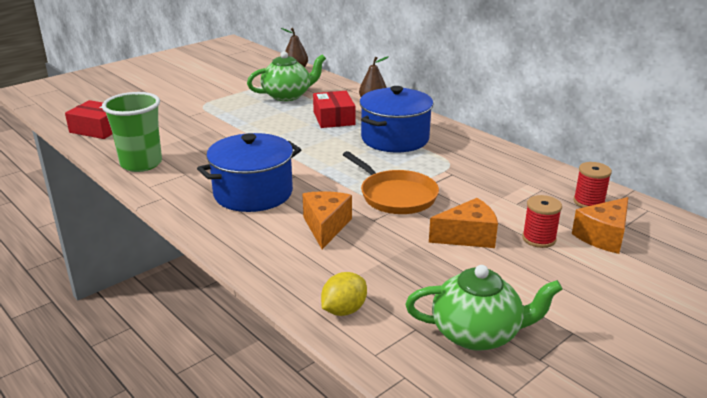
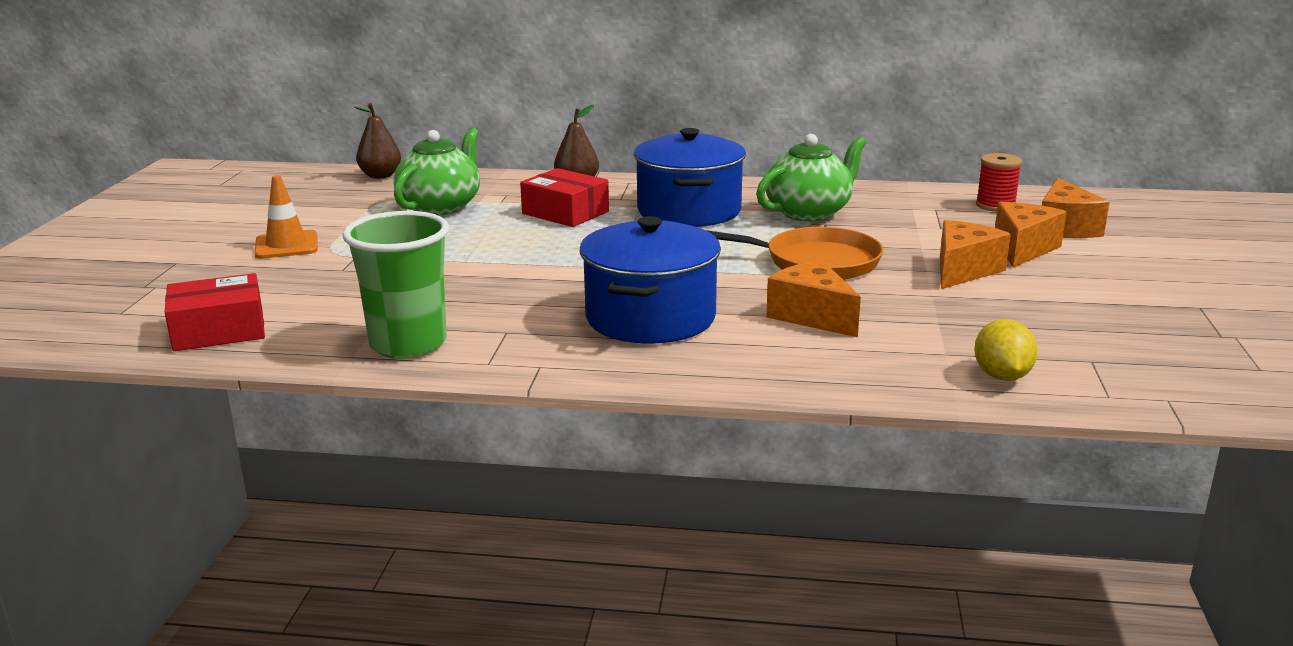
camera: 40 degrees left, 5 degrees down
green teapot [406,265,562,351] -> green teapot moved to [756,134,866,221]
red spool [522,195,562,248] -> orange cheese [995,202,1066,268]
none -> orange traffic cone [255,175,318,259]

